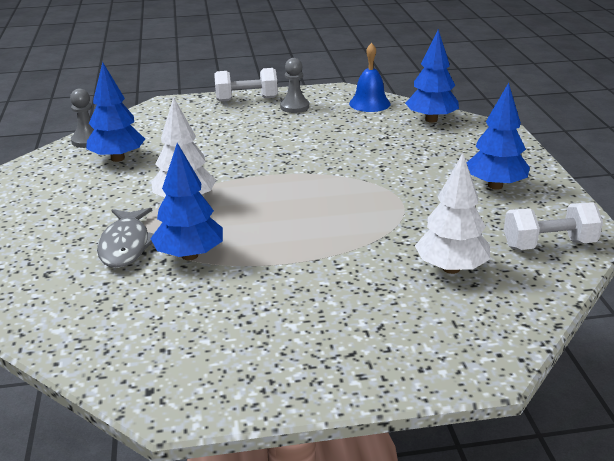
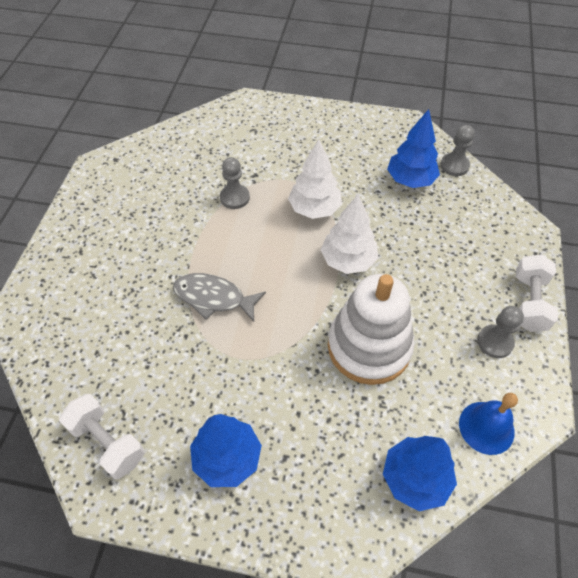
camera: 110 degrees right, 25 degrees up
grey fish [97,208,154,268] -> grey fish moved to [173,273,266,322]
blue tree [150,143,223,260] -> grey pawn [220,157,250,209]
white tree [415,153,490,274] -> white tree moved to [321,194,378,274]
white dumbbell [504,203,603,250] -> white dumbbell turned 60 degrees counterclockwise [59,394,144,479]
none -> white stacking toy [328,274,414,385]

